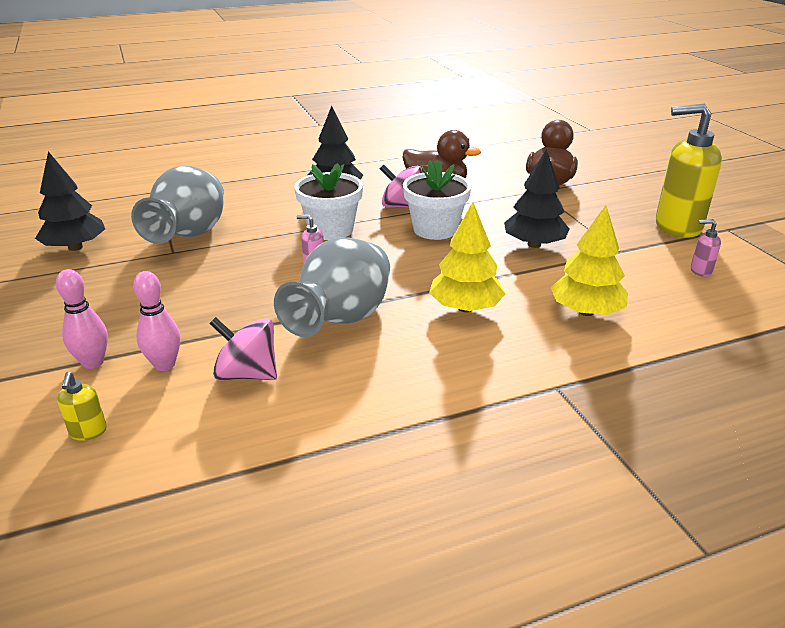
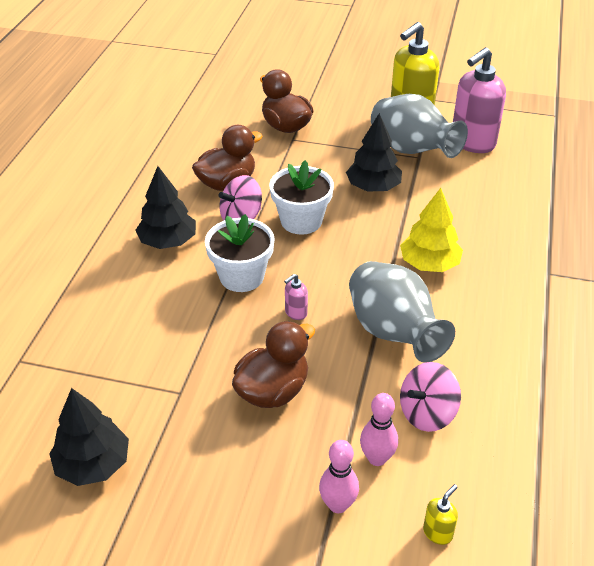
camera: 55 degrees left, 10 degrees up
yellow soap dispenser [57,372,107,441] -> yellow soap dispenser turned 75 degrees counterclockwise [423,484,458,545]
grey vase [131,166,224,244] -> grey vase moved to [371,94,468,158]
yellow tree [551,205,628,316] -> none
pink soap dispenser [691,219,721,277] -> pink soap dispenser [453,47,506,153], size x2.43
none -> brown duck [232,321,315,408]

